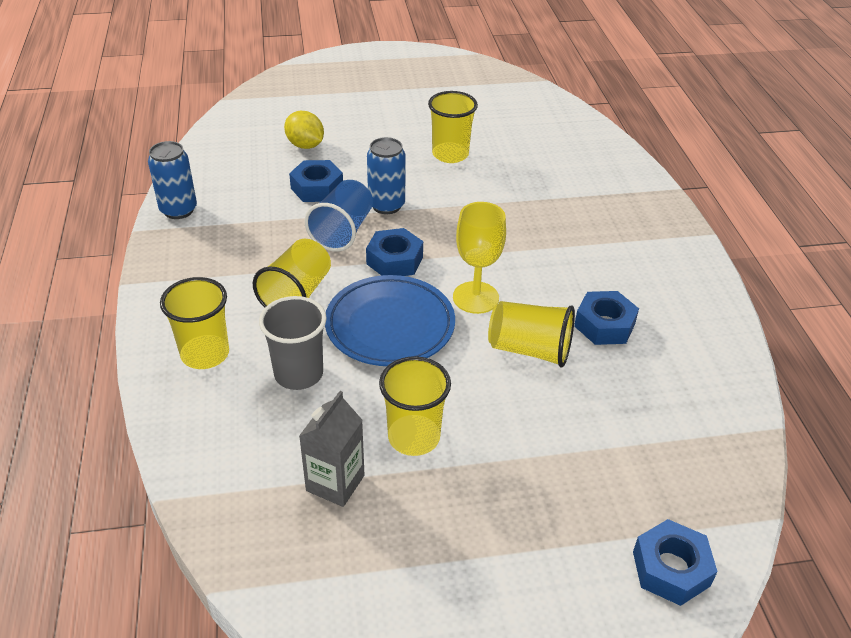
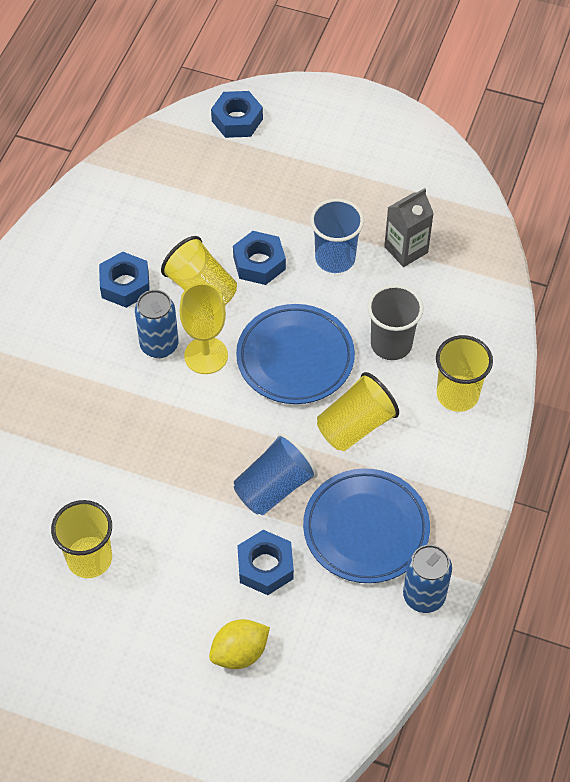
camera: 150 degrees left, 15 degrees up
yellow lemon [284,111,324,149] -> yellow lemon turned 75 degrees clockwise [209,619,270,669]
blue nut [366,228,423,276] -> blue nut moved to [233,231,286,285]
blue can [367,137,406,214] -> blue can moved to [135,290,179,358]
yellow cup [379,356,451,456] -> blue cup [310,198,364,273]
none -> blue plate [303,468,430,583]

